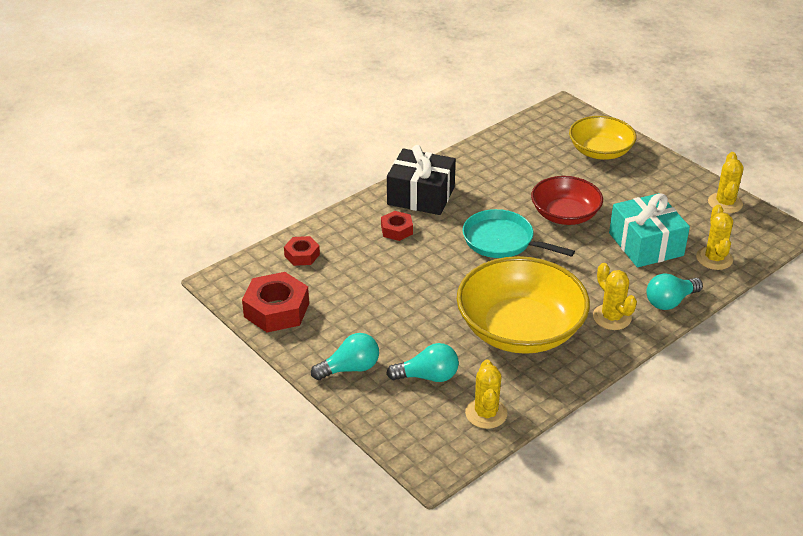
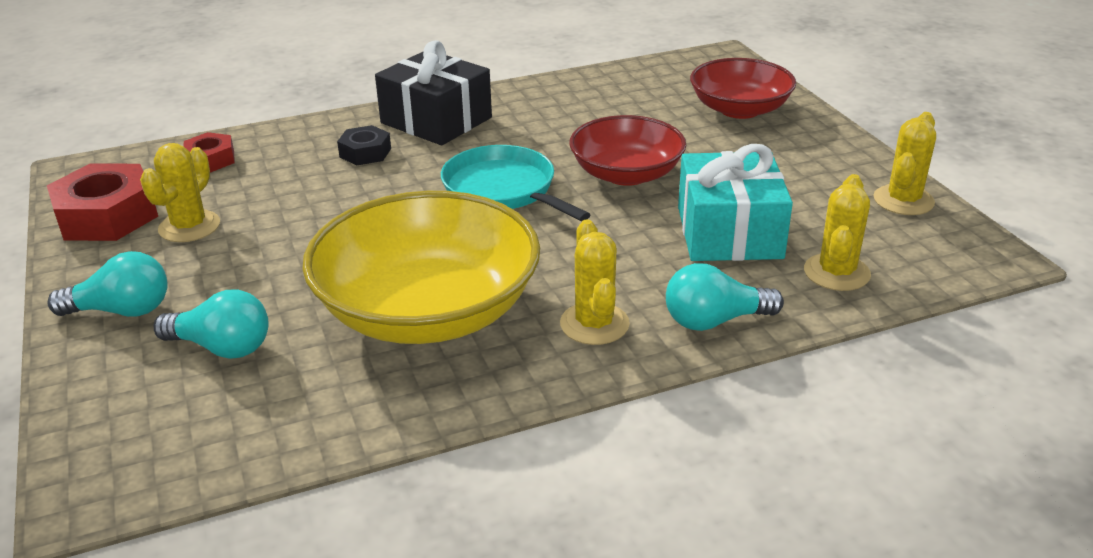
camera: 20 degrees right, 5 degrees down
red nut [381,211,413,241] -> black nut [337,125,391,165]
yellow cactus [465,360,507,429] -> yellow cactus moved to [140,143,220,242]
yellow bowl [569,116,636,160] -> red bowl [690,58,796,119]

